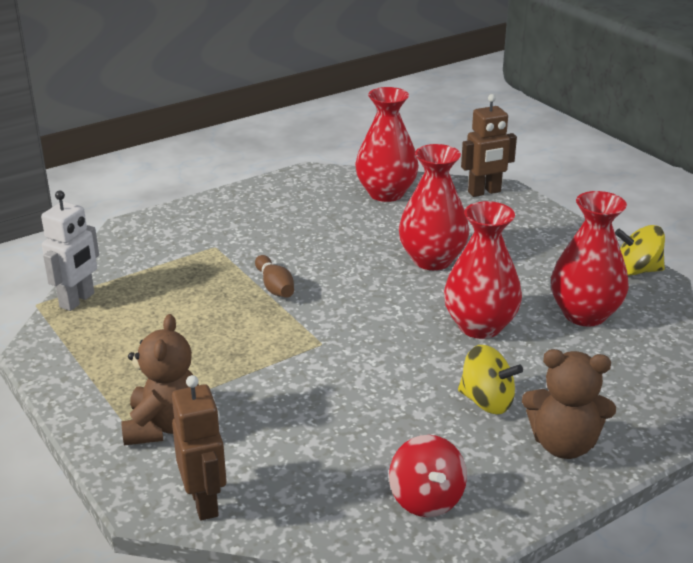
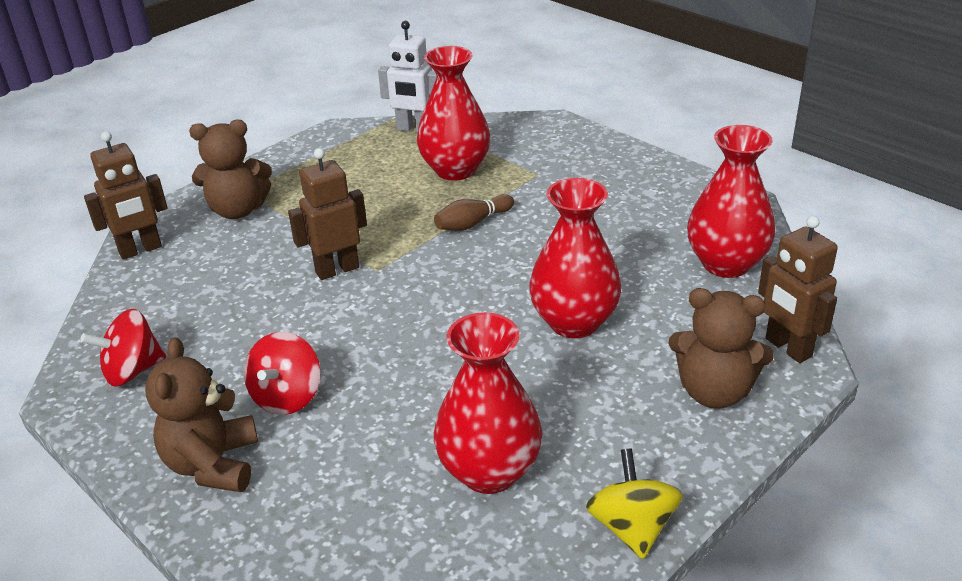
camera: 80 degrees right, 5 degrees up
red vase [444,201,522,339] -> red vase moved to [417,46,490,181]
yellow spinning top [458,345,523,414] -> red spinning top [244,332,321,415]
none -> brown robot [288,148,367,280]
none -> brown teddy bear [668,288,774,409]

